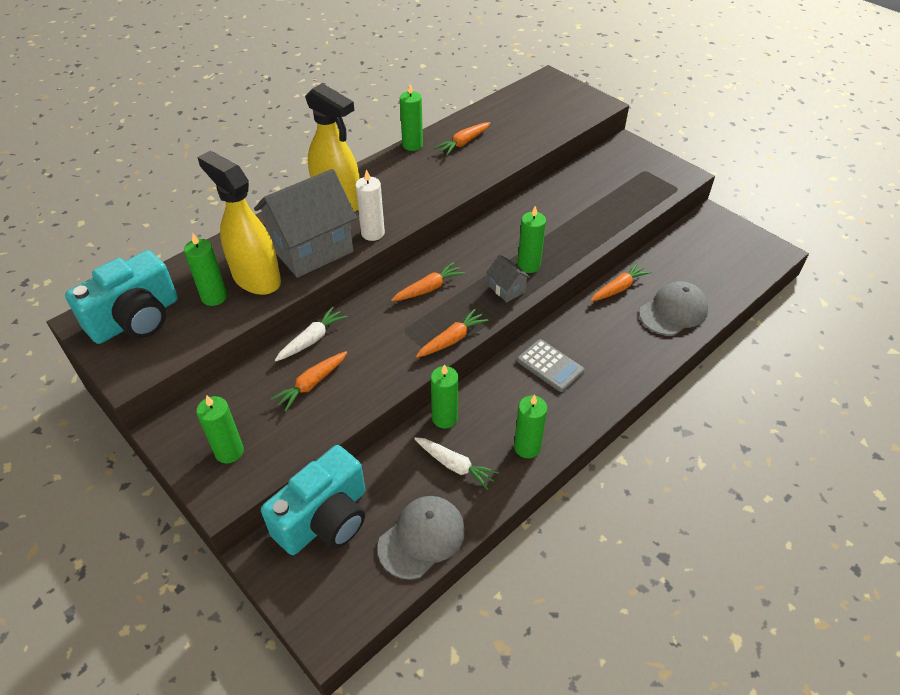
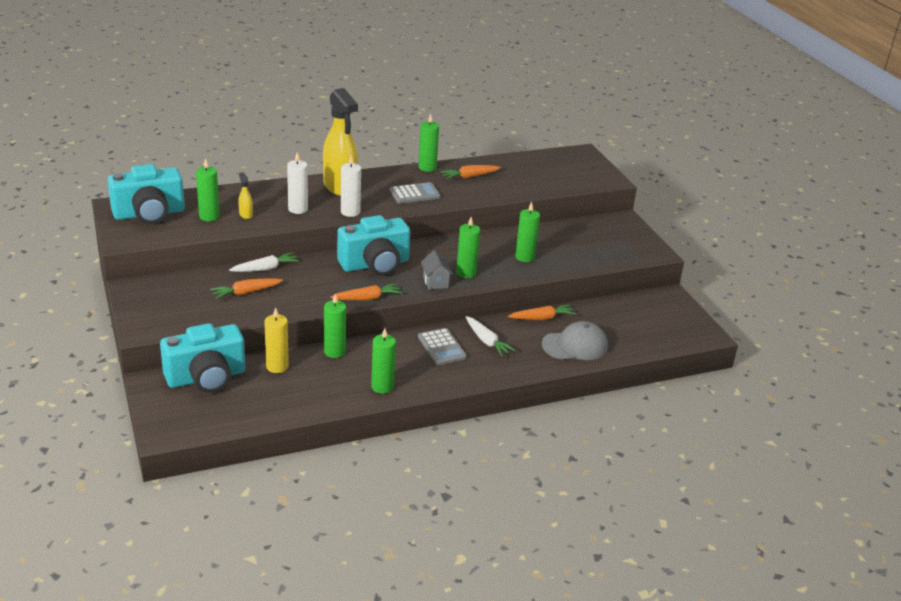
camera: 20 degrees right, 15 degrees down
green candle [196,395,244,464] -> green candle moved to [515,202,540,262]
yellow spray bottle [197,151,281,295] -> yellow spray bottle [238,172,253,219], size x0.40
grey house [254,169,357,278] -> white candle [287,152,308,214]
grey cap [377,496,465,580] -> none
orange carrot [391,262,465,301] -> turquoise camera [337,215,410,276]
white carrot [414,437,499,490] -> white carrot moved to [466,316,516,357]
none -> yellow candle [264,308,289,373]
none -> grey calculator [389,182,441,203]

